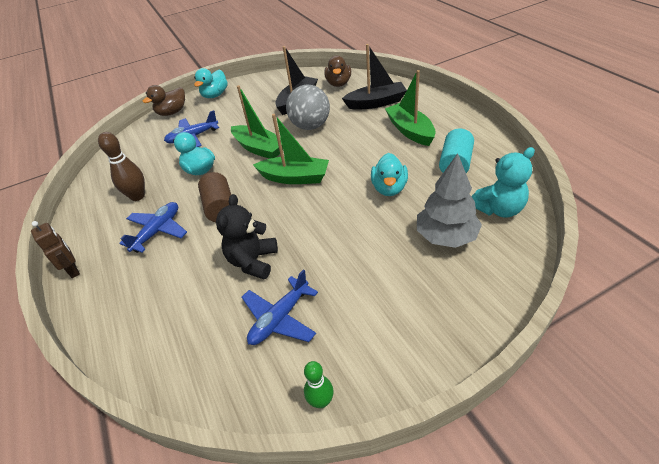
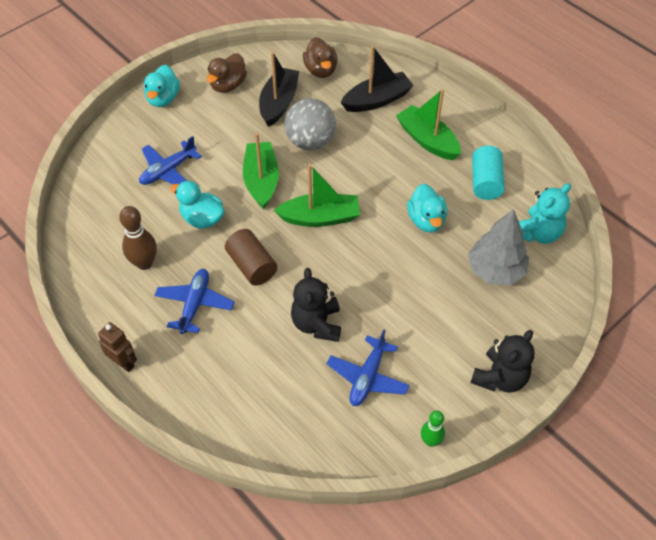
camera: 20 degrees left, 10 degrees up
brown duck [143,85,185,116] -> brown duck moved to [207,53,247,93]
green boat [231,85,283,159] -> green boat turned 120 degrees counterclockwise [243,133,279,209]
none -> black teddy bear [471,330,535,393]

